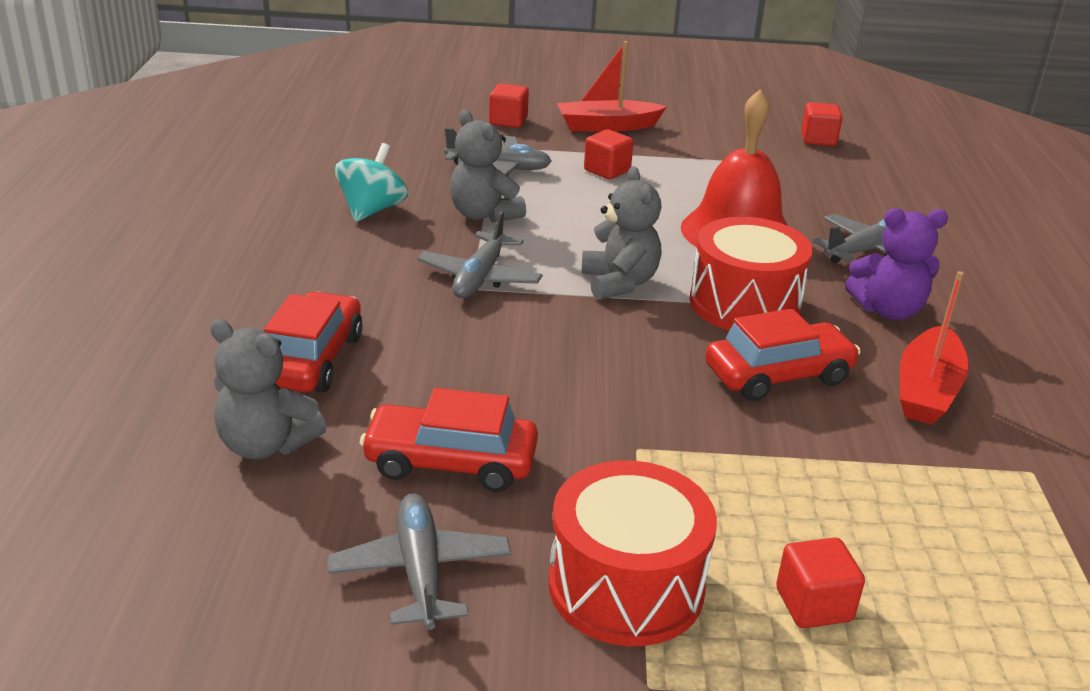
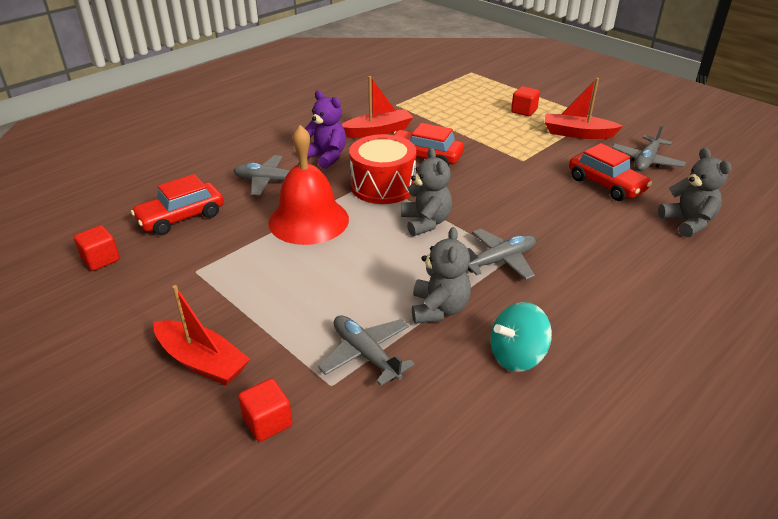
camera: 135 degrees left, 5 degrees up
red car [264,291,363,393] -> red car moved to [131,174,224,235]
red drum [548,461,717,646] -> red boat [545,78,623,139]
grey teddy bear [582,166,661,300] -> grey teddy bear turned 135 degrees clockwise [401,148,452,236]
red cube [584,129,634,179] -> none

